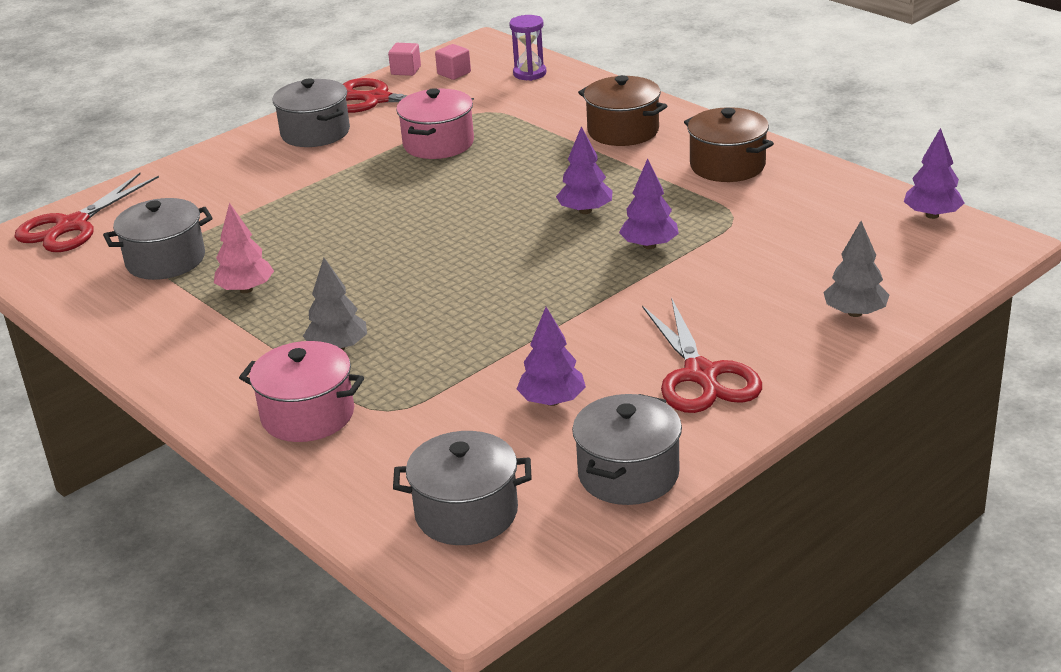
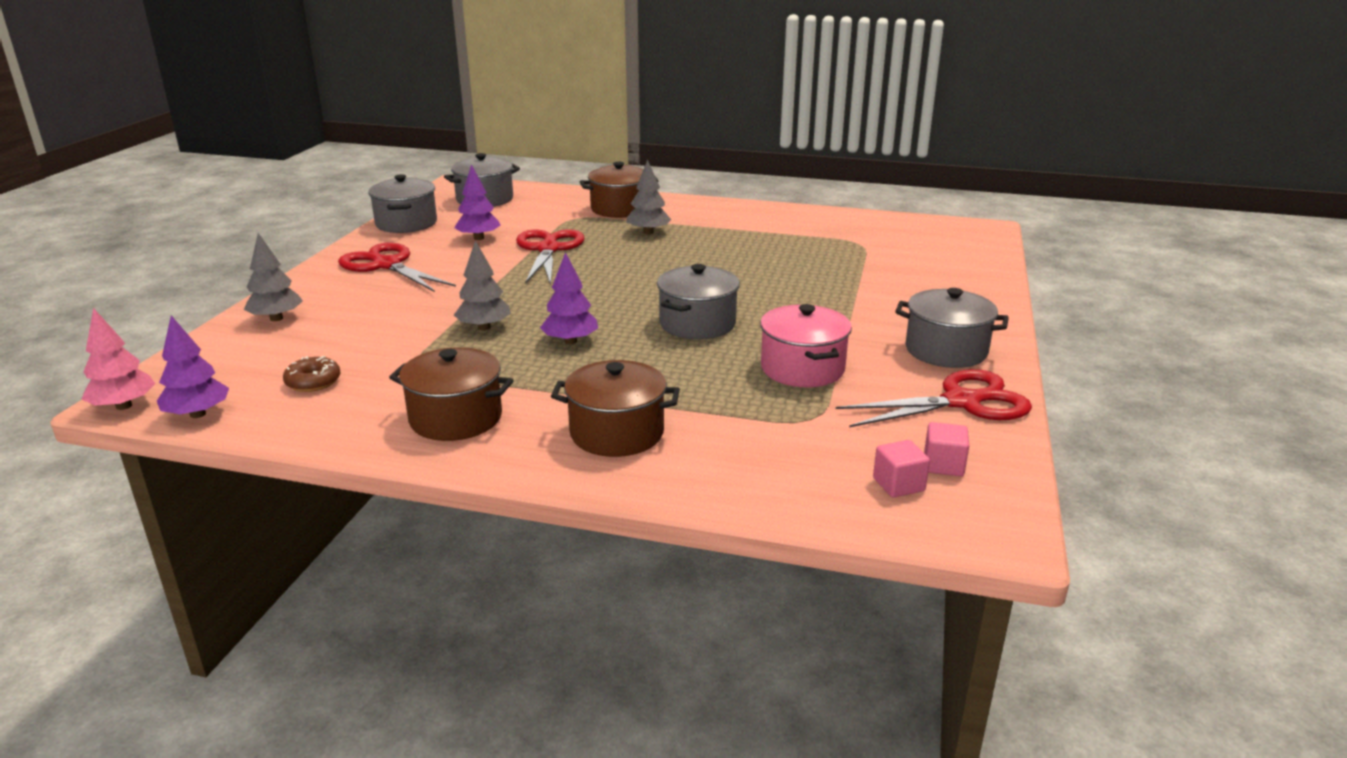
camera: 145 degrees right, 5 degrees down
red scissors [14,173,159,252] -> red scissors moved to [516,229,584,285]
grey pot [103,198,213,280] -> grey pot moved to [657,264,740,339]
pink tree [214,203,274,293] -> pink tree moved to [82,308,155,410]
pink pot [239,341,364,442] -> brown pot [580,162,658,218]
pink cube [388,43,421,76] -> pink cube moved to [873,440,930,498]
purple hourglass [509,15,546,81] -> none
purple tree [619,158,679,249] -> grey tree [454,240,511,330]
none -> brown donut [283,356,340,392]

